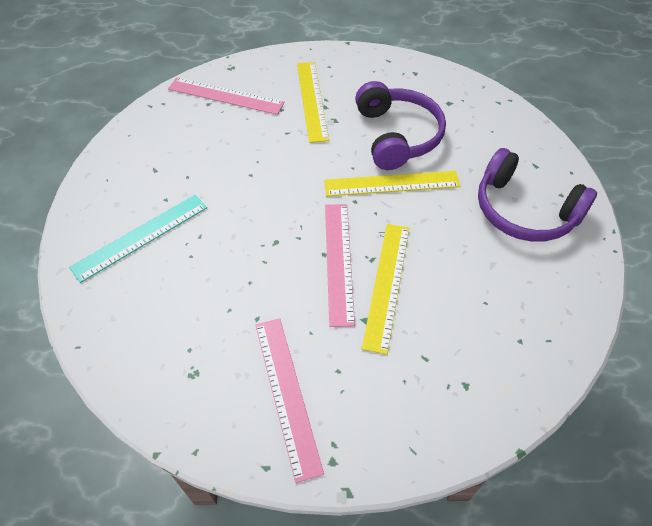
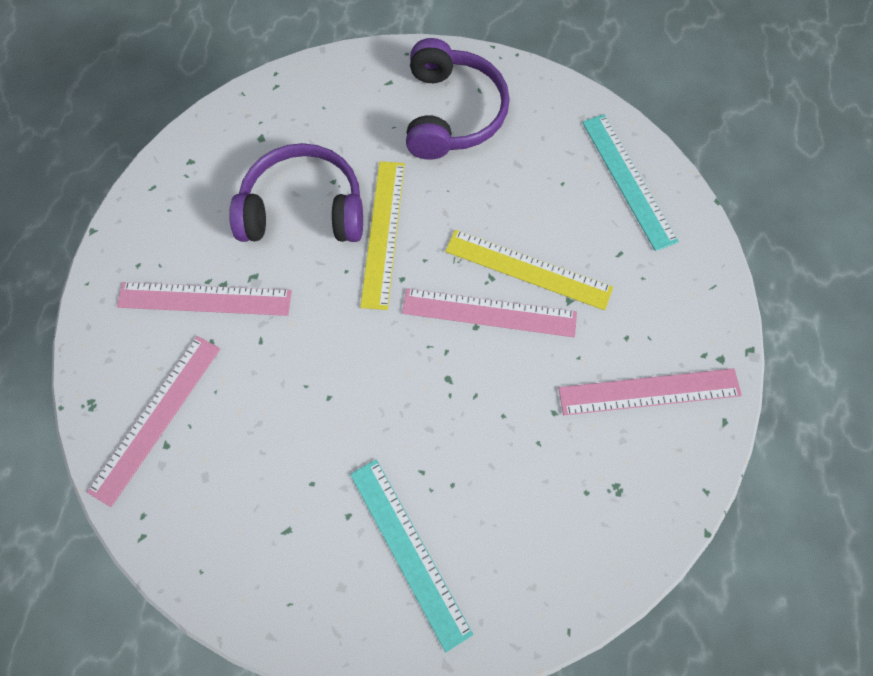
camera: 80 degrees left, 15 degrees up
yellow ruler [297,62,329,143] -> pink ruler [117,282,292,316]
purple headphones [478,148,597,242] -> purple headphones turned 45 degrees counterclockwise [406,38,510,160]
none -> turquoise ruler [582,114,679,251]

